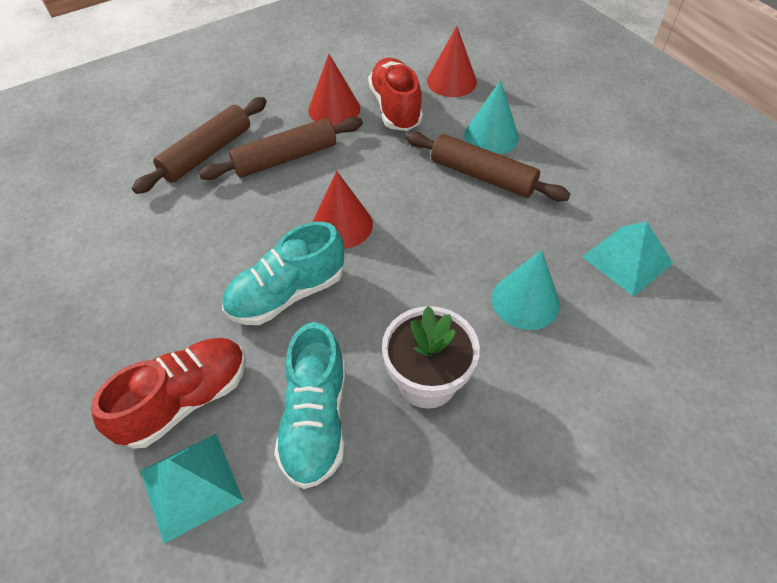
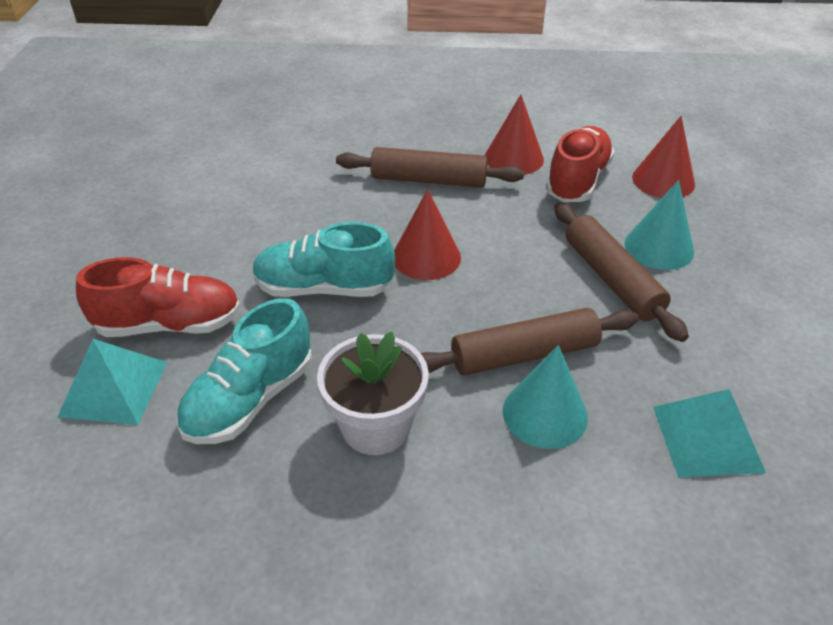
camera: 35 degrees right, 10 degrees down
brown rolling pin [132,97,267,194] -> brown rolling pin moved to [421,308,639,376]

